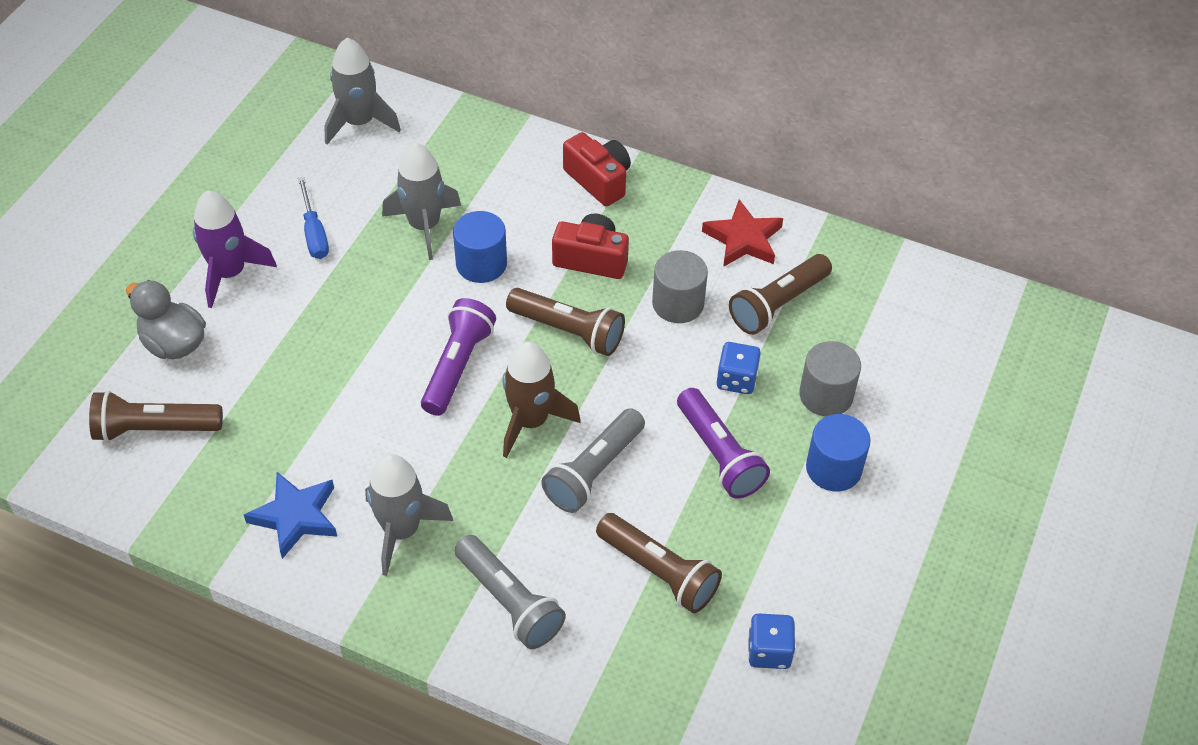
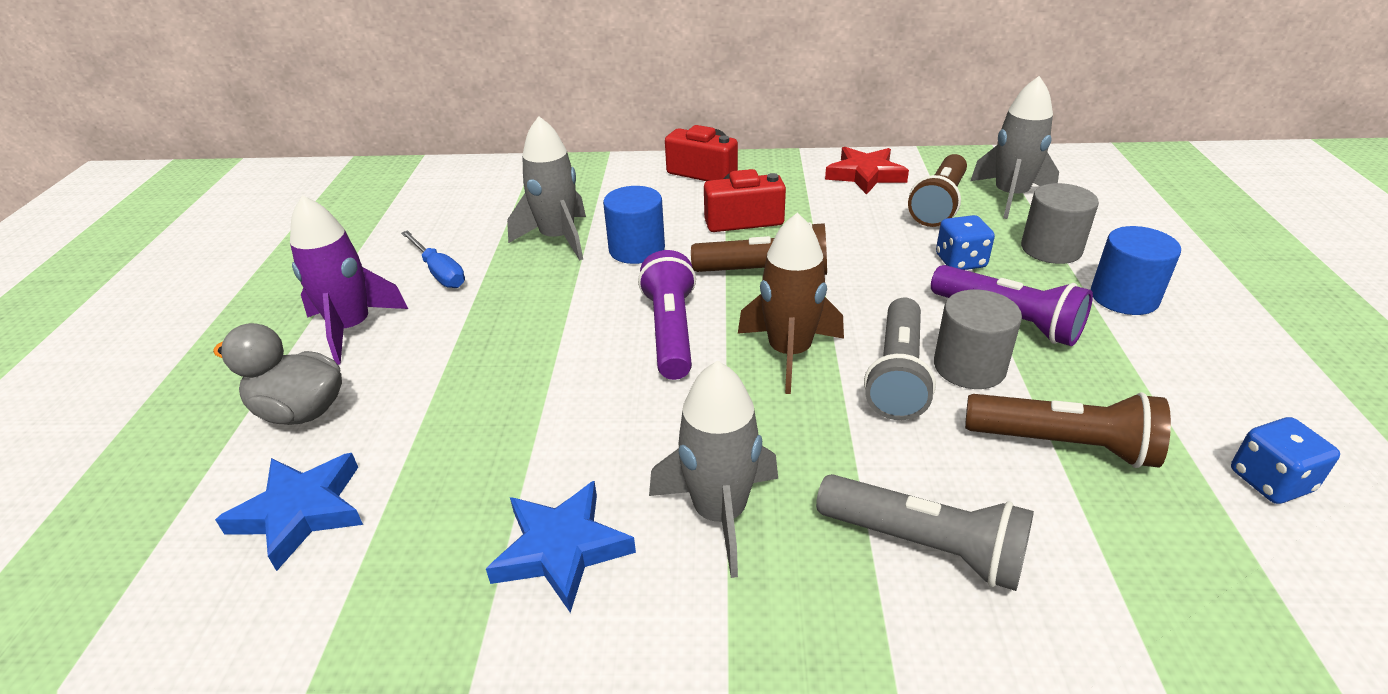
camera: 20 degrees left, 15 degrees down
brown flashlight [89,391,223,442] -> blue star [215,453,363,571]
grey rocket [324,38,401,144] -> grey rocket moved to [971,76,1059,219]
grey cylinder [652,250,708,323] -> grey cylinder moved to [934,289,1022,389]

